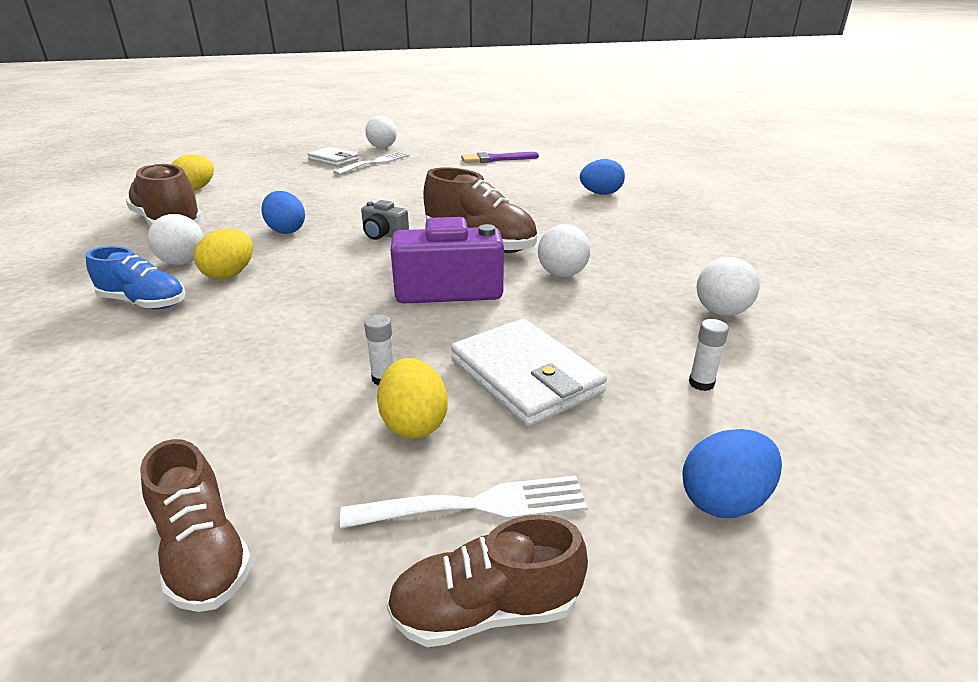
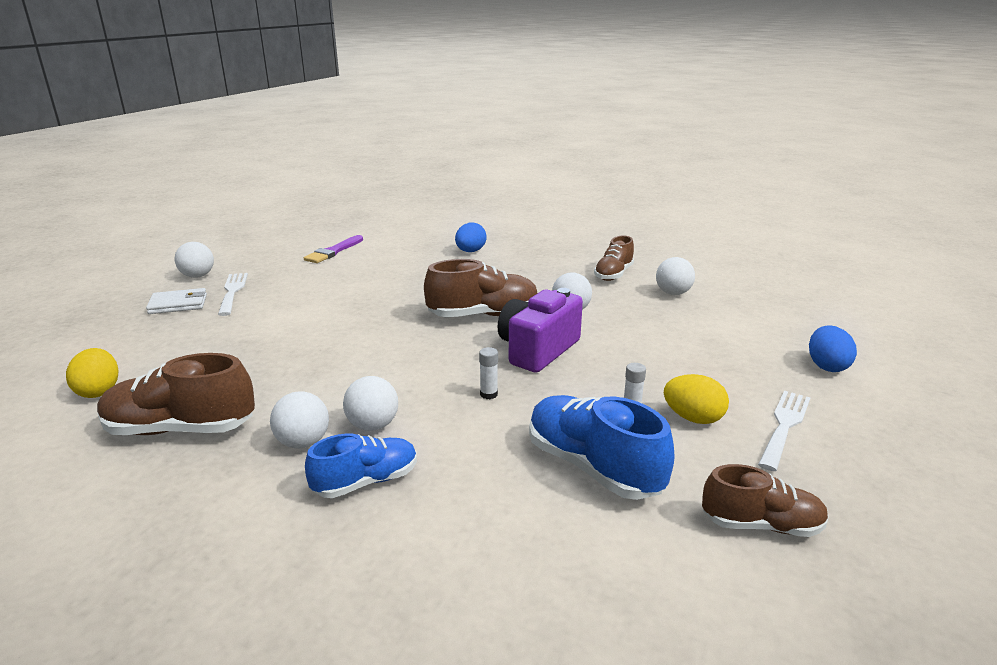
camera: 50 degrees left, 5 degrees down
yellow egg [194,229,253,279] -> white ball [343,376,398,431]
blue egg [261,191,305,234] -> none
grey camera [361,200,409,240] -> none
brown shoe [386,515,588,647] -> brown shoe moved to [594,235,634,281]
white wallet [451,319,607,427] -> none
white glue stick [689,319,729,391] -> white glue stick moved to [479,347,498,399]
none -> blue shoe [529,395,675,500]

